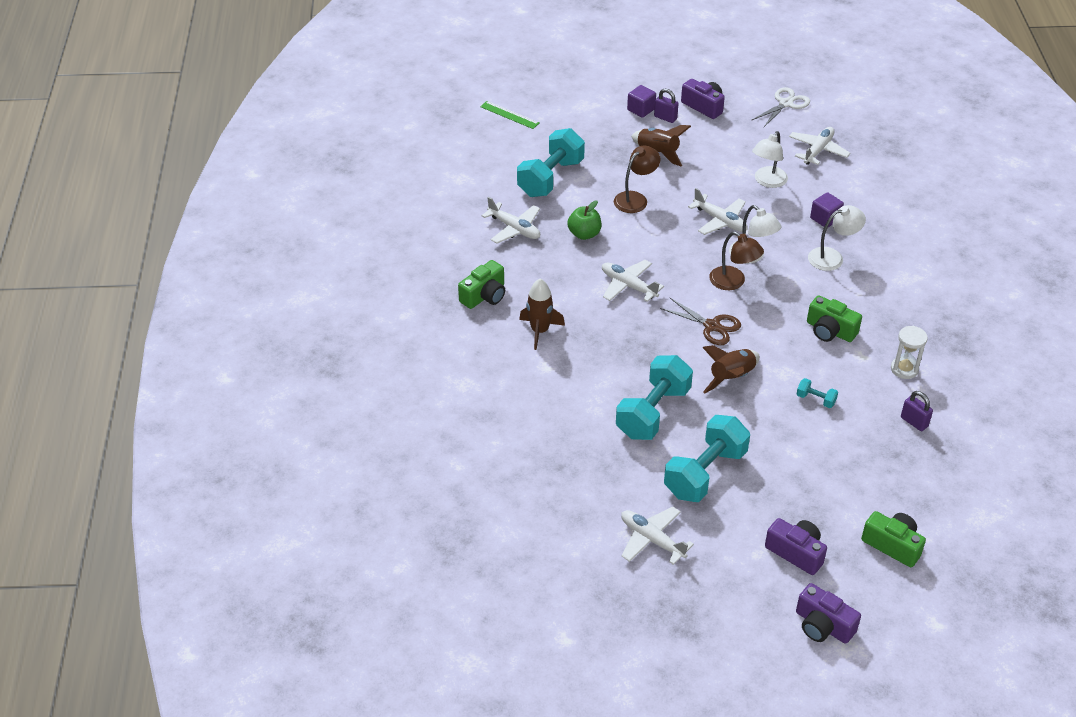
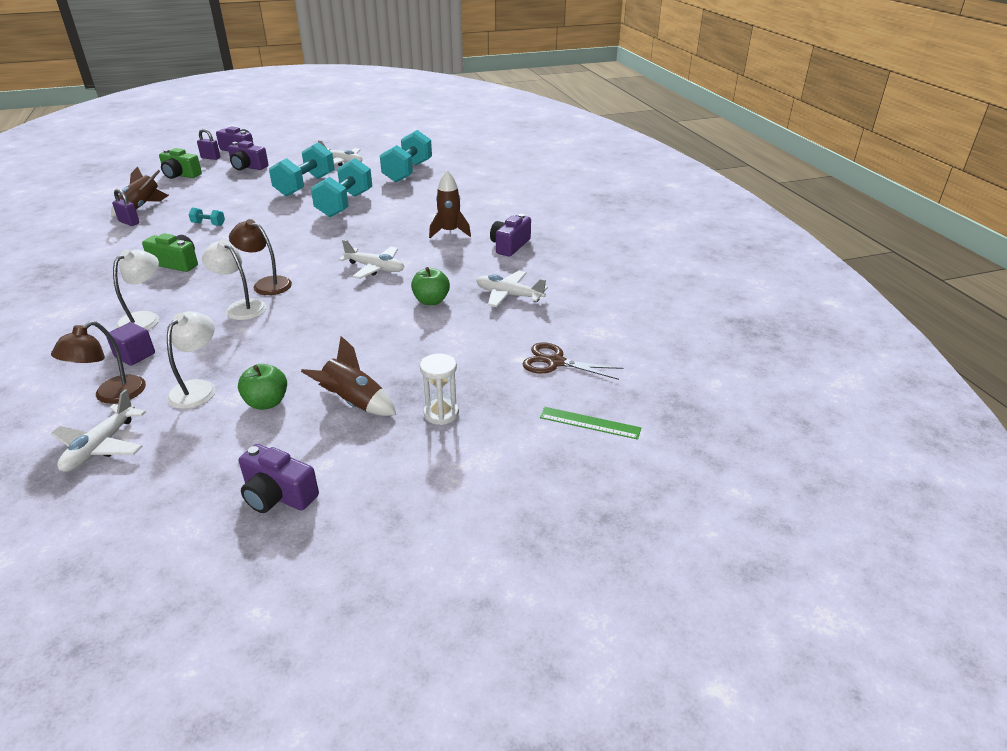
camera: 165 degrees right, 10 degrees down
green camera [458,260,505,309] -> purple camera [490,214,531,257]
turquoise dumbbell [517,128,585,197] -> turquoise dumbbell moved to [380,130,432,182]
brown lamp [614,146,661,213] -> brown lamp moved to [51,321,146,404]
purple cube [627,85,656,118] -> none
purple padlock [654,89,679,123] -> purple padlock moved to [197,129,220,160]
brown scissors [660,297,741,345] -> brown scissors moved to [522,343,623,380]
white plane [688,188,748,235] -> none
brown rocket [702,345,760,394] -> brown rocket moved to [111,166,169,217]
white scissors [752,87,810,127] -> none
white lamp [808,205,866,271] -> white lamp turned 150 degrees clockwise [113,249,159,330]
white hourglass [891,326,928,379] -> white hourglass moved to [420,354,459,425]
none -> green apple [238,364,287,410]

